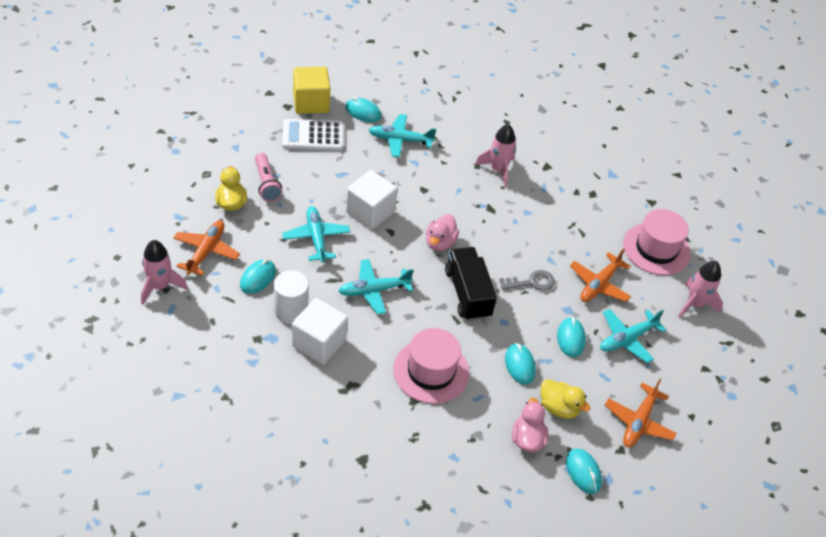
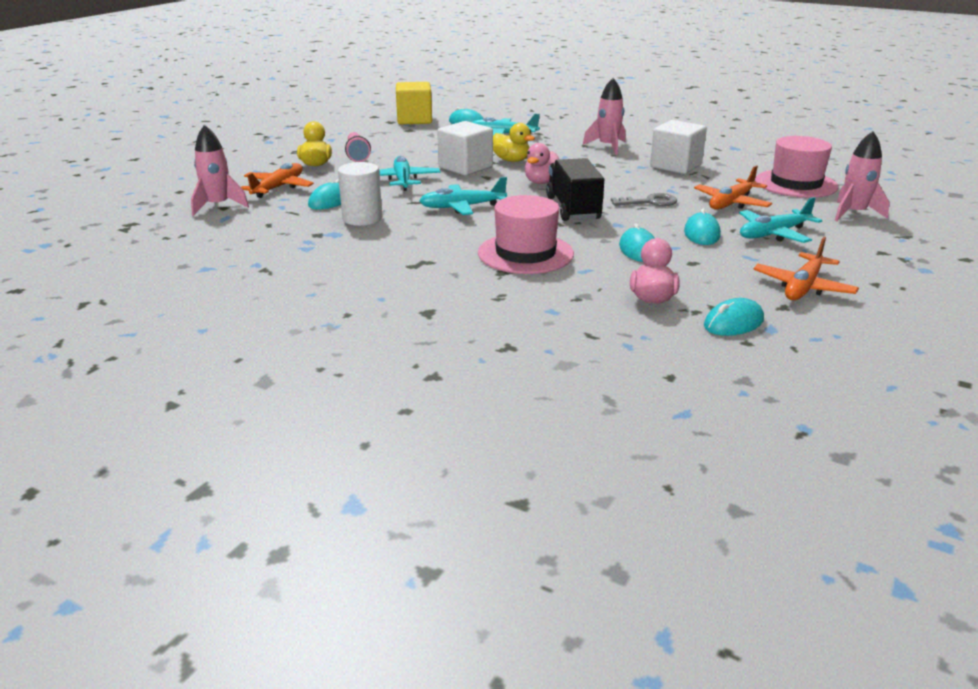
camera: 10 degrees right, 20 degrees down
white calculator [282,119,343,151] -> none
white cube [292,298,348,365] -> white cube moved to [650,120,707,174]
yellow duck [541,379,590,419] -> yellow duck moved to [493,123,535,162]
turquoise mouse [566,449,602,494] -> turquoise mouse turned 75 degrees clockwise [704,298,764,336]

